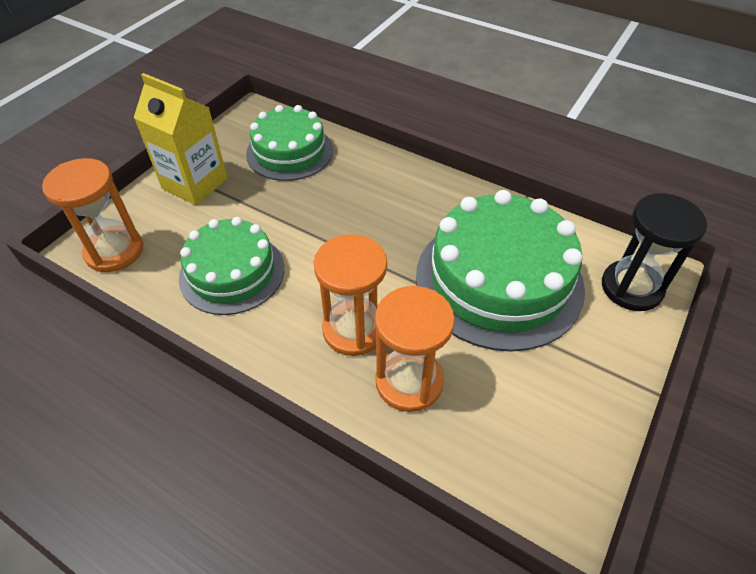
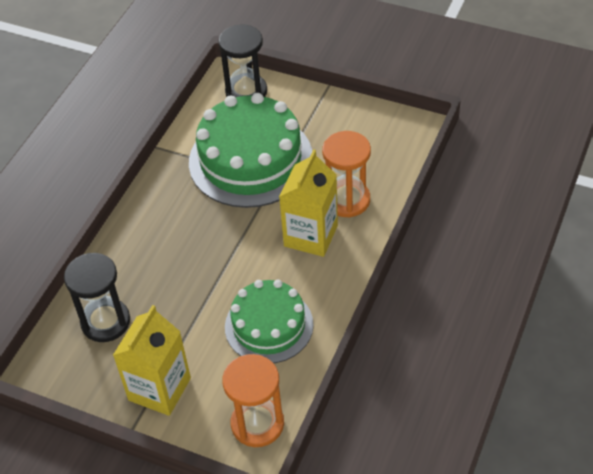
camera: 95 degrees left, 0 degrees up
green cake [246,105,333,181] -> black hourglass [64,253,130,342]
orange hourglass [314,234,387,356] -> yellow carton [279,149,338,257]

